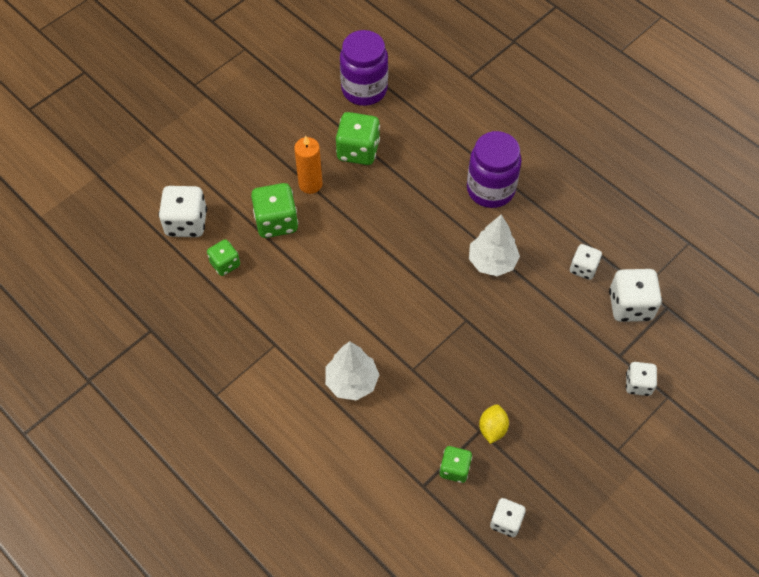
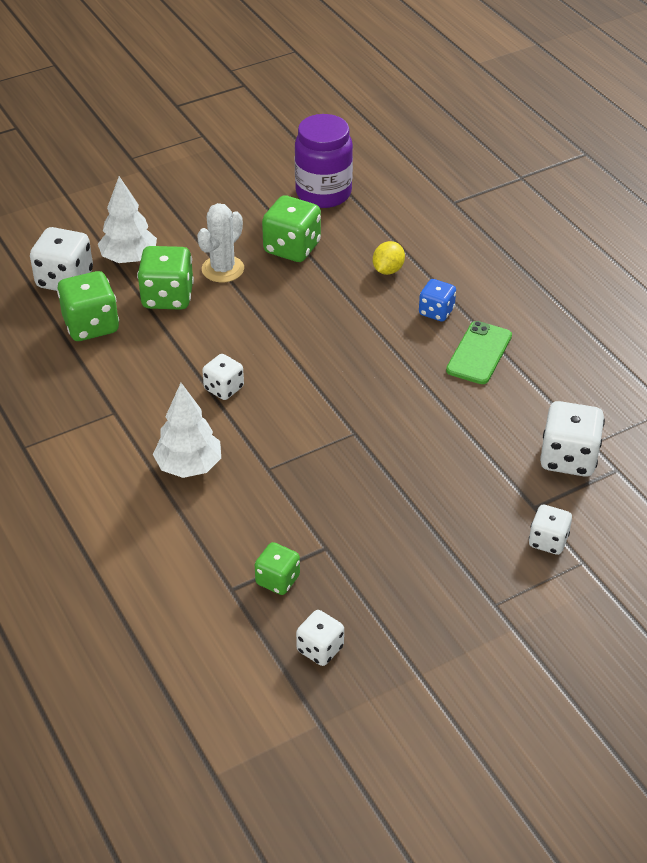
camera: 15 degrees right, 15 degrees down
green dice [207,239,240,276] -> green dice [57,271,119,341], size x1.65
orange candle [294,136,323,194] -> white cactus [197,203,244,283]
purple jar [467,131,521,208] -> blue dice [419,279,456,322]
white tree [469,215,520,276] -> white tree moved to [98,176,157,263]
yellow lemon [479,404,509,444] -> yellow lemon moved to [373,241,405,275]
white dice [570,244,602,280] -> white dice moved to [202,354,244,400]
none -> green phone [446,321,512,384]

